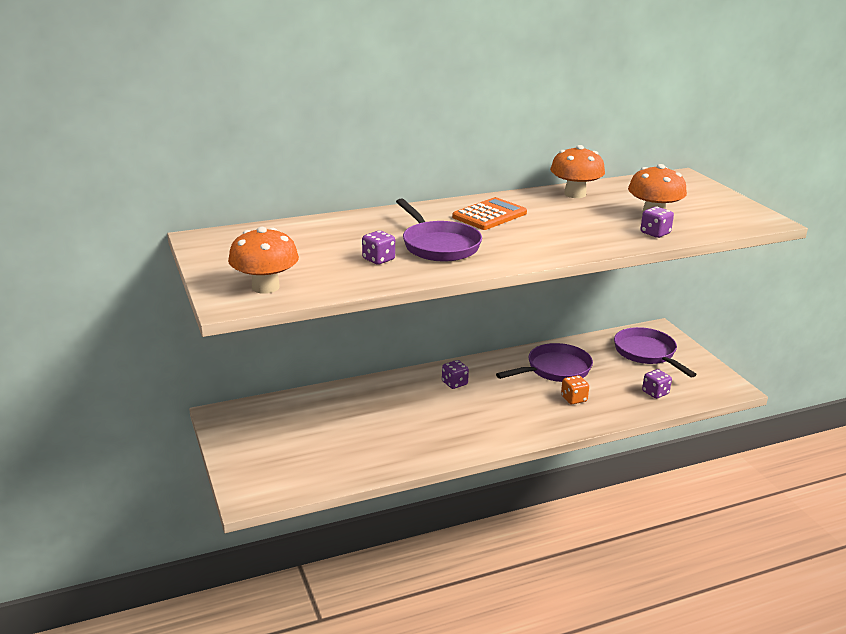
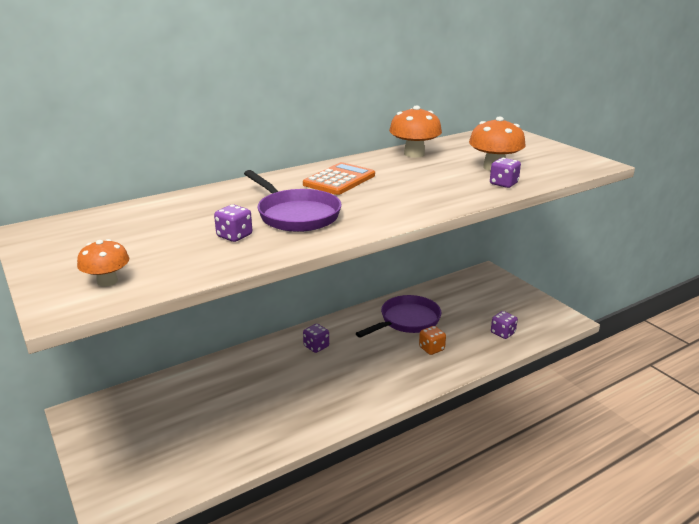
camera: 10 degrees left, 0 degrees up
orange mushroom [228,227,299,294] -> orange mushroom [77,239,129,287], size x0.61
purple pan [614,327,697,377] -> none

